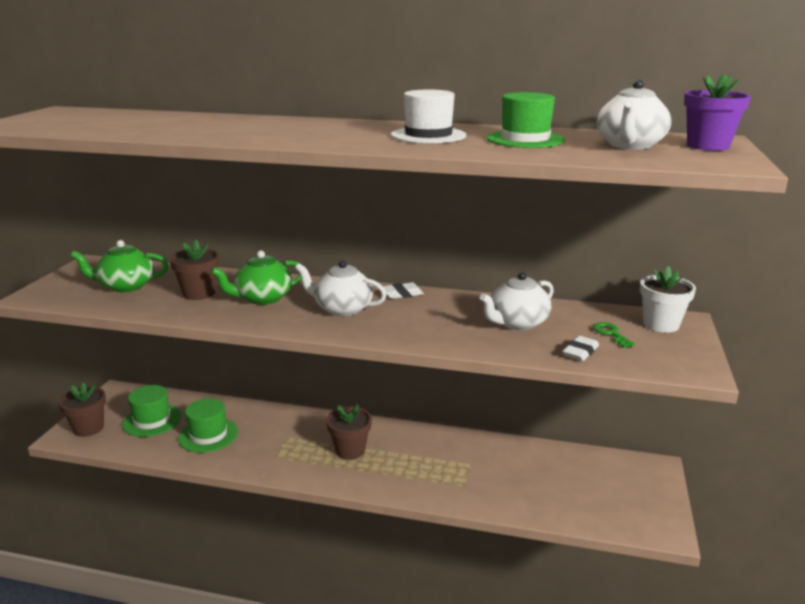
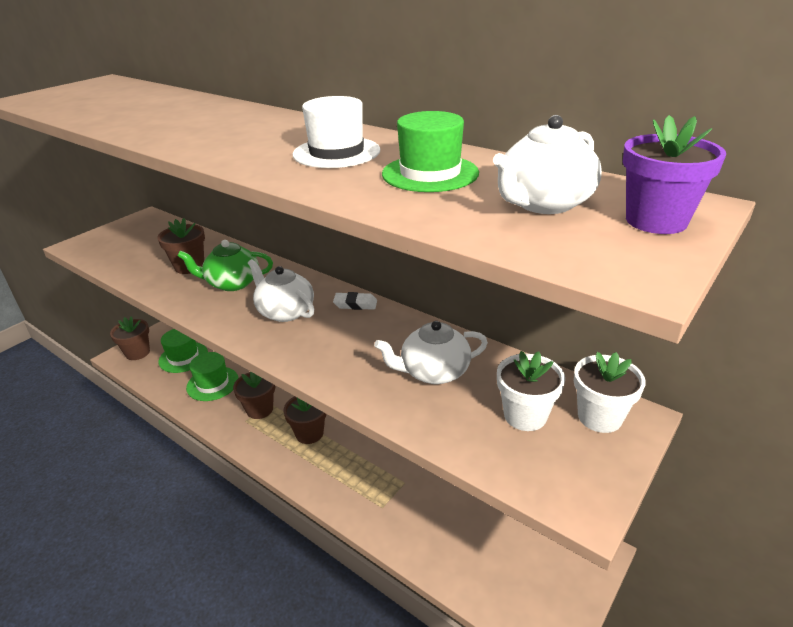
camera: 25 degrees right, 10 degrees up
green teapot [71,240,168,292] -> none
white eraser [562,336,599,361] -> none
green key [593,322,635,348] -> white flower pot [497,351,565,431]
none -> brown flower pot [233,371,275,419]

